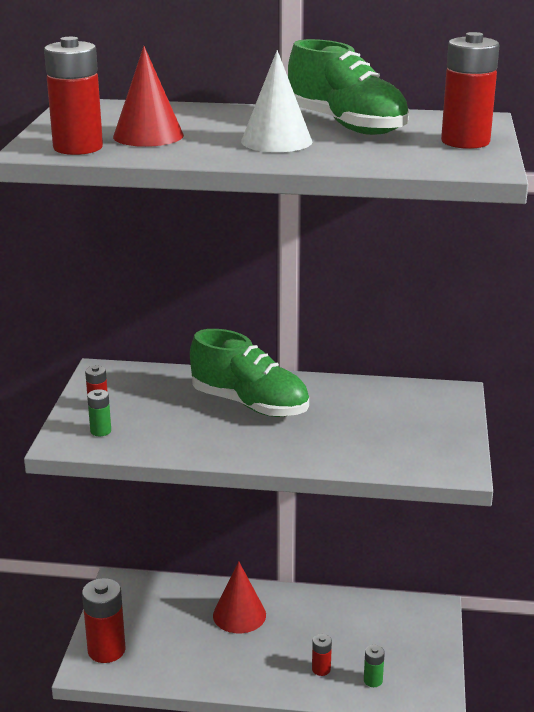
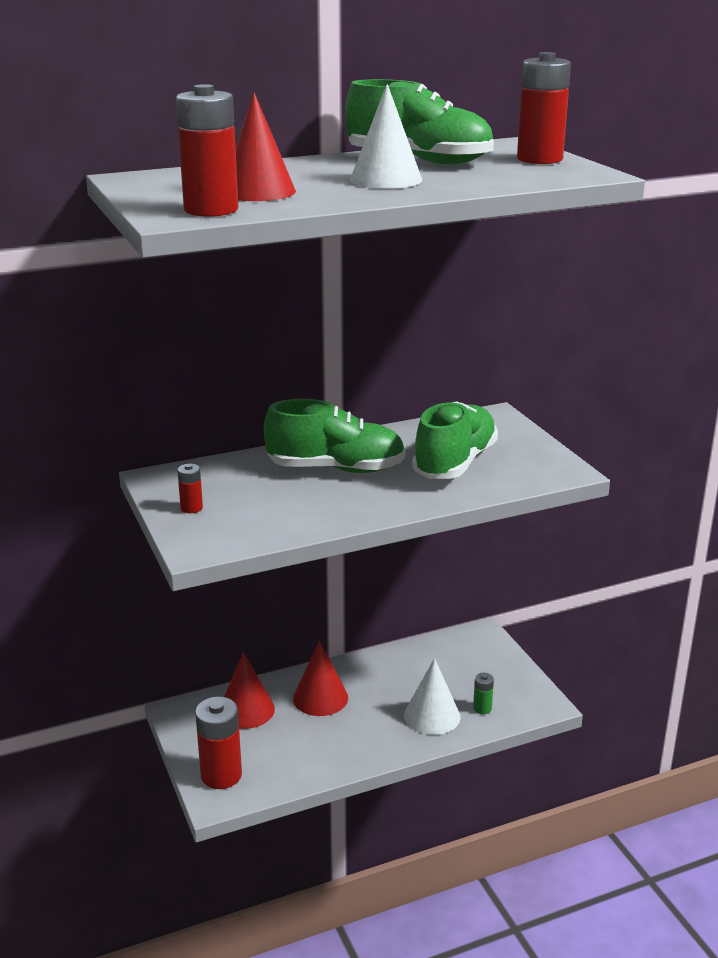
camera: 30 degrees left, 0 degrees up
green battery [87,389,111,436] -> none
red battery [312,634,332,676] -> white cone [404,658,461,735]
none -> red cone [224,652,275,729]
none -> green shoe [412,401,498,479]

